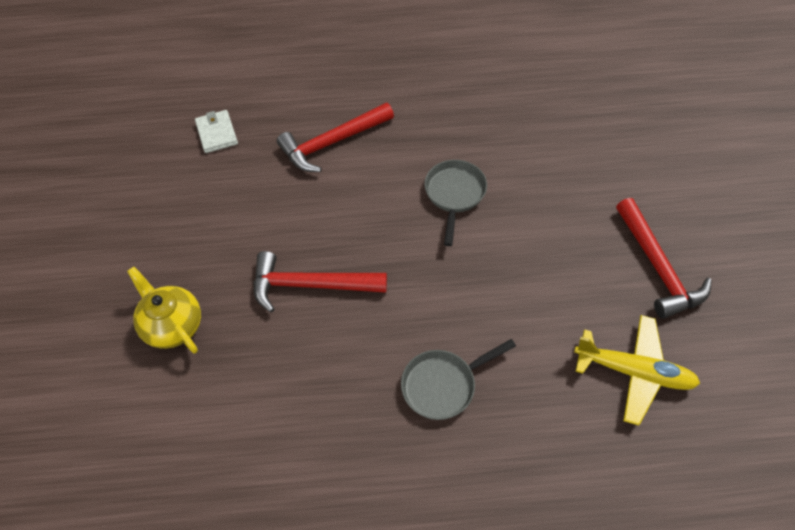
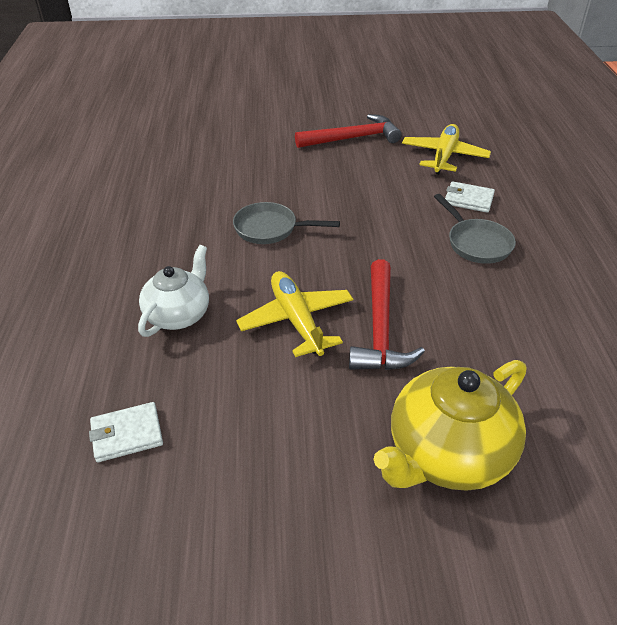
camera: 90 degrees left, 15 degrees down
yellow teapot [127,267,201,353] -> yellow teapot [374,360,527,491], size x1.53
red hammer [277,103,394,172] -> white teapot [138,245,209,337]
none -> yellow plane [236,271,353,357]
none -> white wallet [445,181,495,213]

